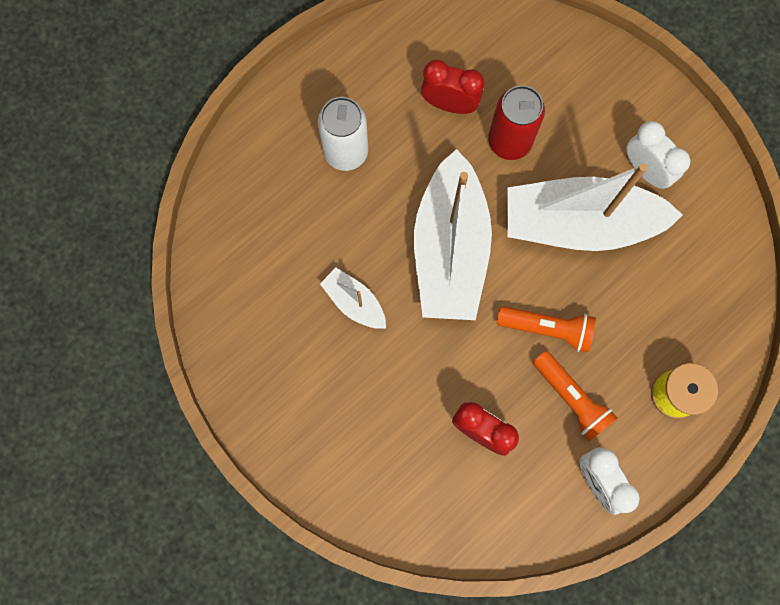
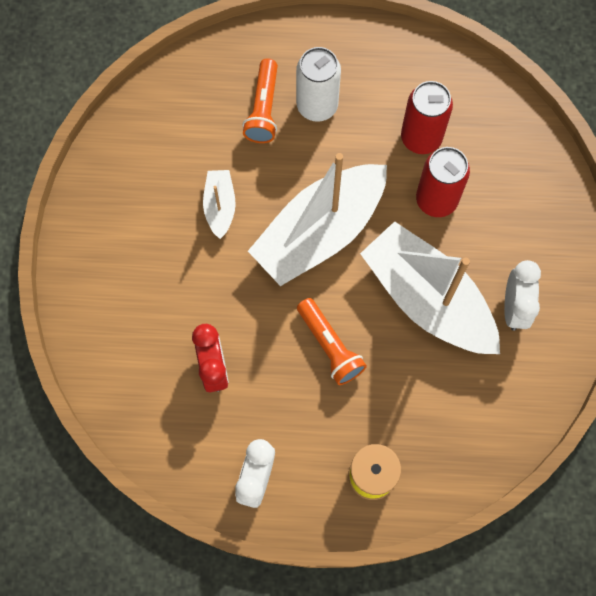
camera: 45 degrees right, 5 degrees down
red clock [421,60,485,114] -> red can [401,81,453,154]
orange flashlight [533,351,617,441] -> orange flashlight moved to [243,58,278,143]

